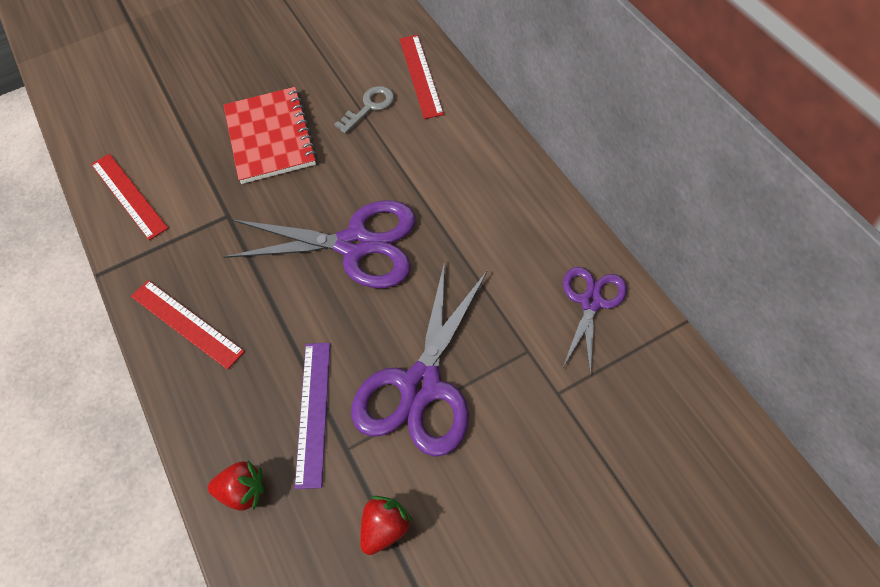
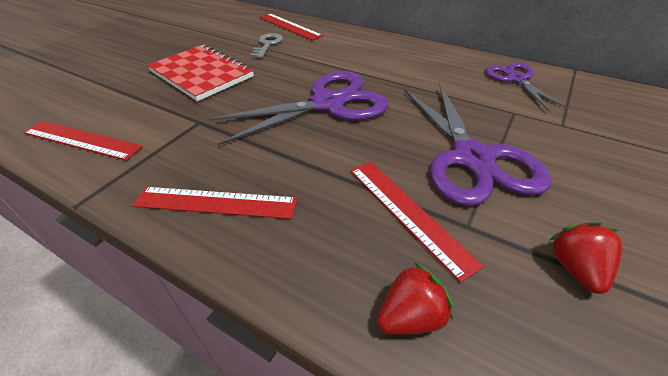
camera: 35 degrees left, 15 degrees down
purple ruler [295,343,330,489] -> red ruler [350,161,484,283]

